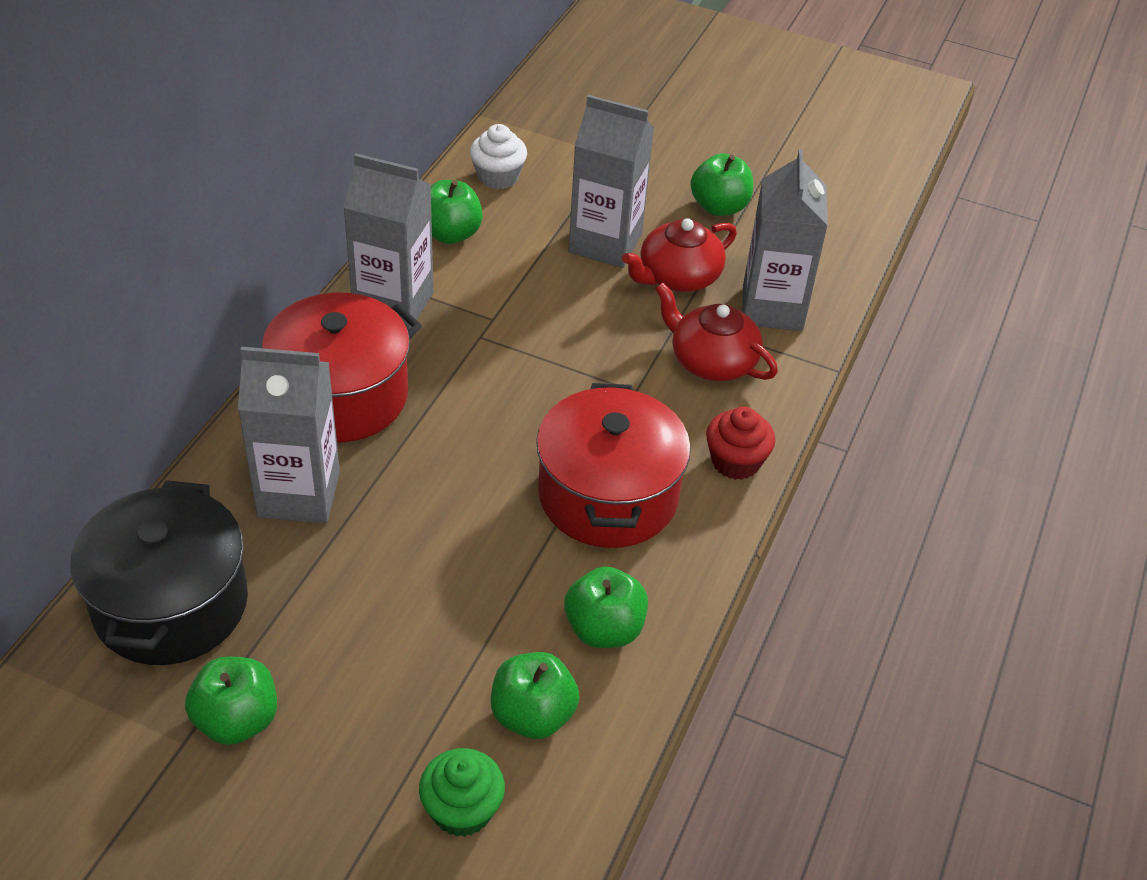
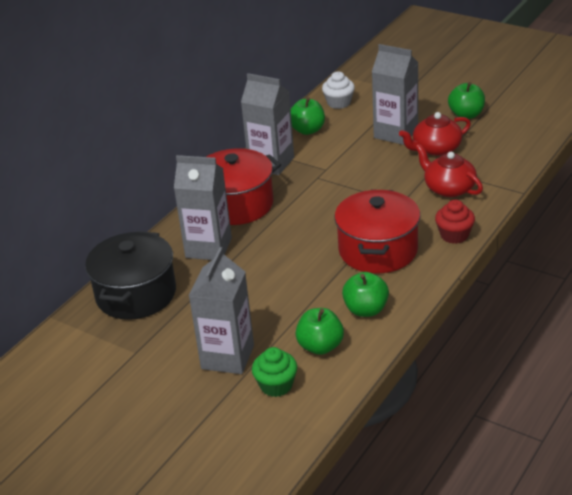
camera: 15 degrees right, 10 degrees down
green apple [185,657,277,745] -> none
grey carton [742,149,828,331] -> grey carton moved to [189,247,254,374]

